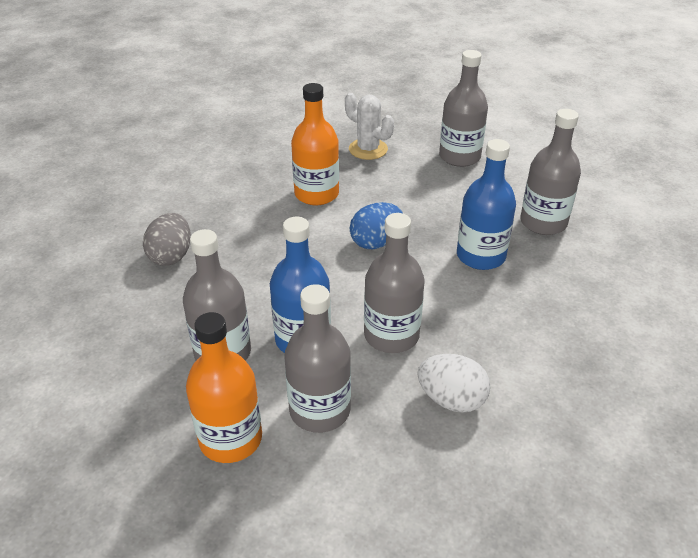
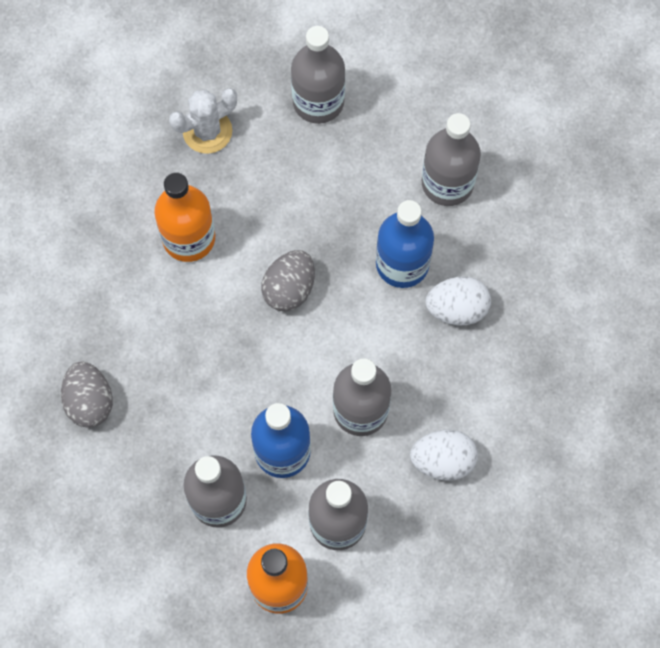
camera: 25 degrees left, 30 degrees up
white cactus [345,93,394,160] -> white cactus turned 45 degrees counterclockwise [169,88,237,154]
blue egg [350,202,403,249] -> grey egg [261,250,315,311]
none -> white egg [426,276,491,326]

